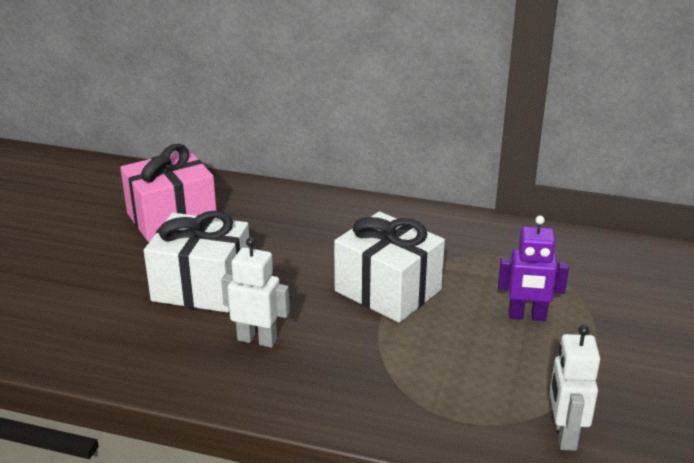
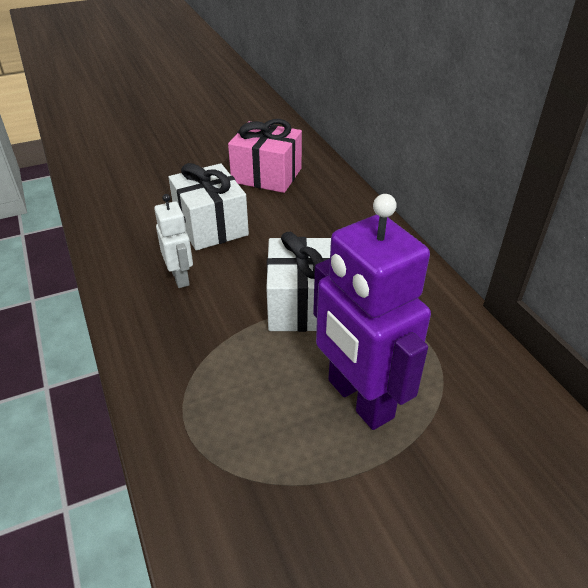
camera: 50 degrees right, 10 degrees up
purple robot [498,216,569,321] -> purple robot [313,194,431,430], size x1.97
white robot [550,325,600,451] -> none

